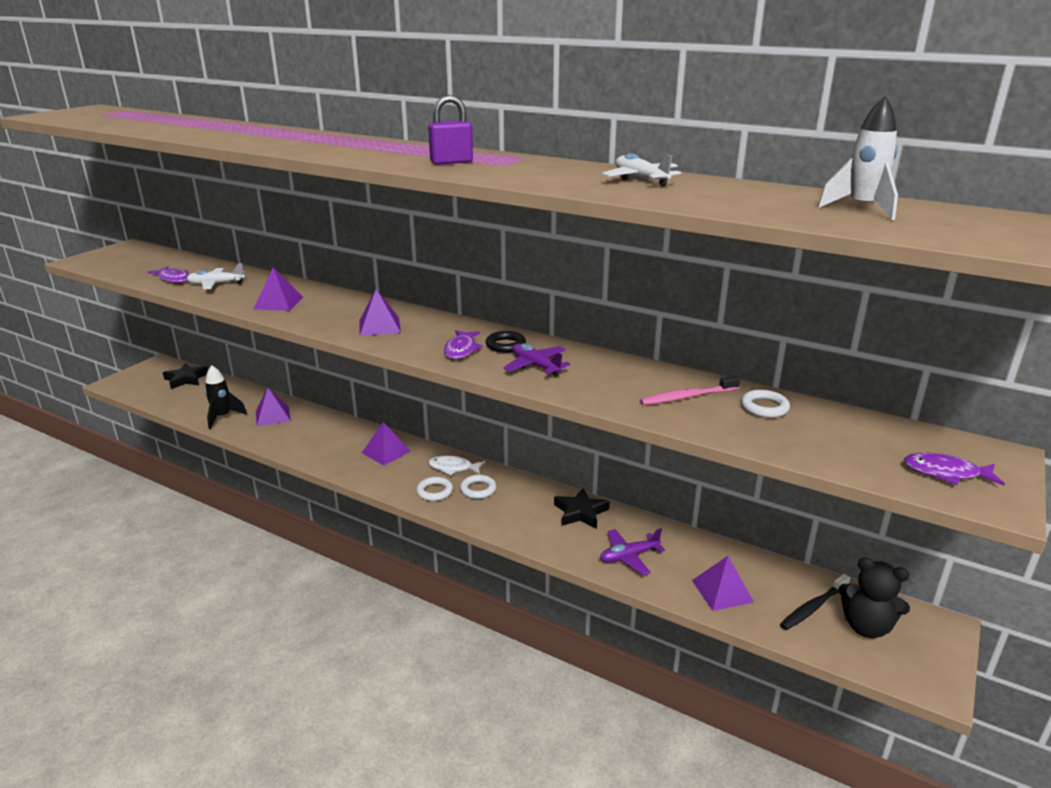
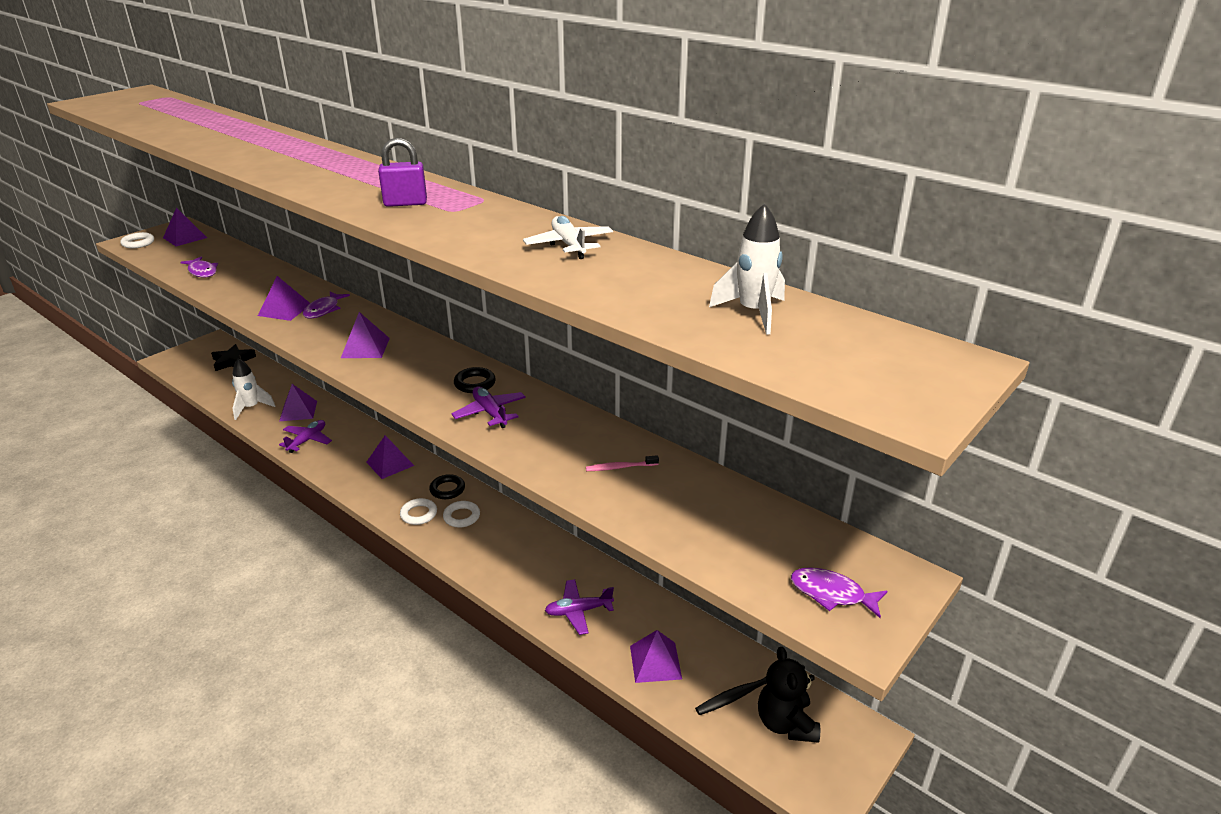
camera: 10 degrees right, 5 degrees up
white plane [187,263,245,289] -> none
black rocket [205,365,247,429] -> white rocket [232,358,275,420]
white fish [428,455,485,476] -> black ring [429,474,465,499]
purple fish [444,330,483,359] -> purple fish moved to [303,291,350,318]
black star [554,488,610,529] -> none
pink toothbrush [640,376,740,405] -> pink toothbrush [586,455,659,471], size x0.65
white ring [741,390,790,418] -> white ring moved to [120,232,154,248]
black teddy bear [838,557,910,638] -> black teddy bear turned 45 degrees clockwise [758,647,820,743]
none -> purple pyramid [163,207,207,246]
none -> purple plane [279,420,332,453]

